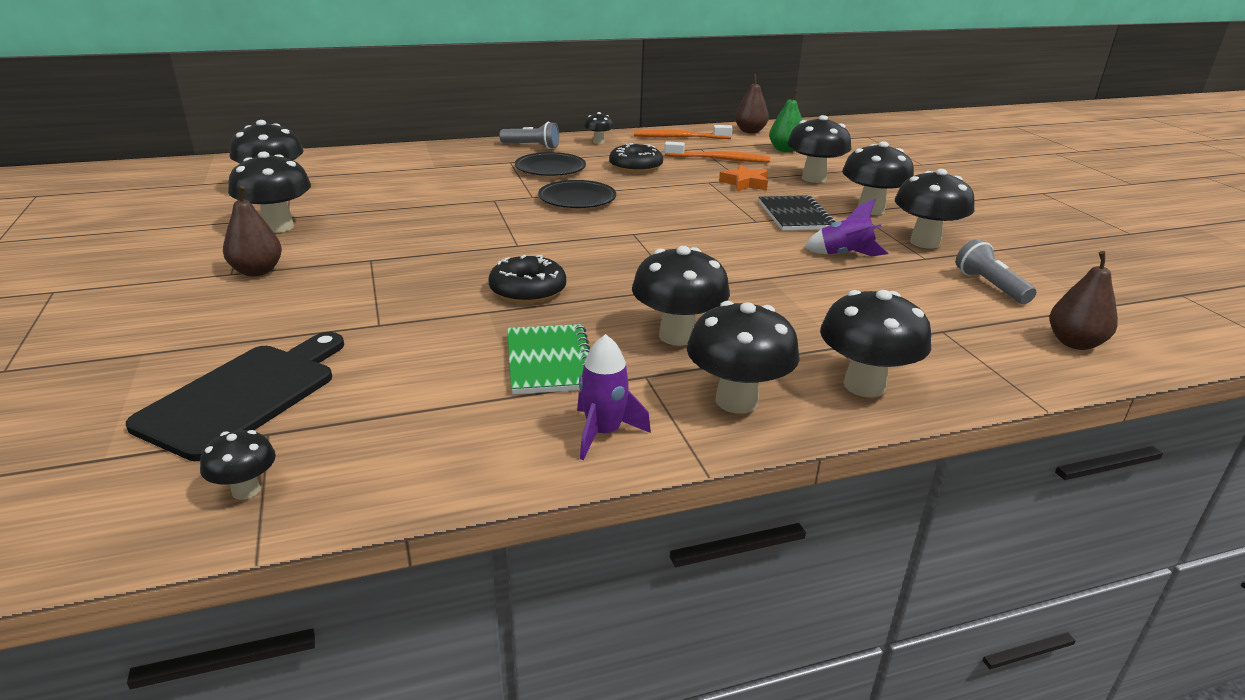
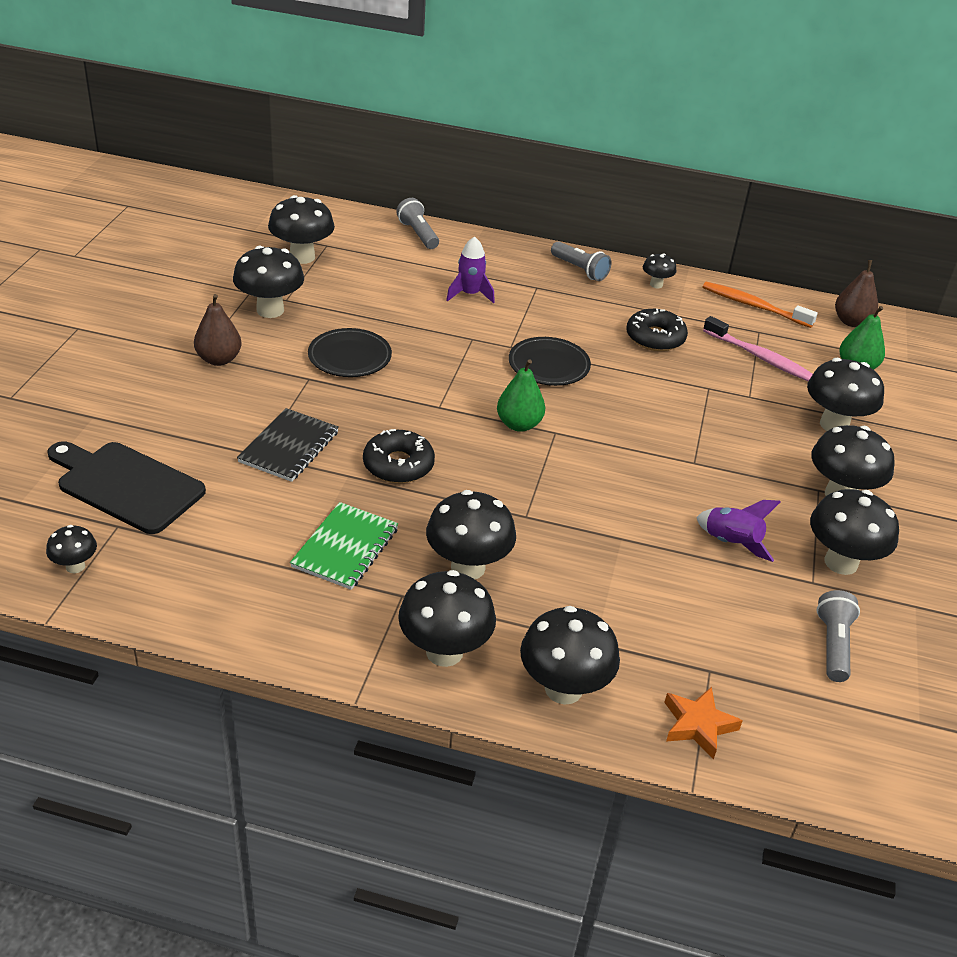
camera: 30 degrees right, 10 degrees up
black cutting board [126,332,344,461] -> black cutting board turned 120 degrees counterclockwise [47,441,206,534]
black plate [515,152,586,176] -> black plate moved to [308,328,392,377]
purple rocket [577,334,651,460] -> purple rocket moved to [446,236,495,303]
orange toothbrush [664,141,770,163] -> pink toothbrush [703,316,813,381]
orange star [719,165,768,191] -> orange star moved to [664,687,743,759]
black notebook [759,195,836,231] -> black notebook moved to [237,408,339,482]
brown pear [1050,251,1118,350] -> none
none -> grey flashlight [396,198,439,249]
none -> green pear [497,359,545,432]

